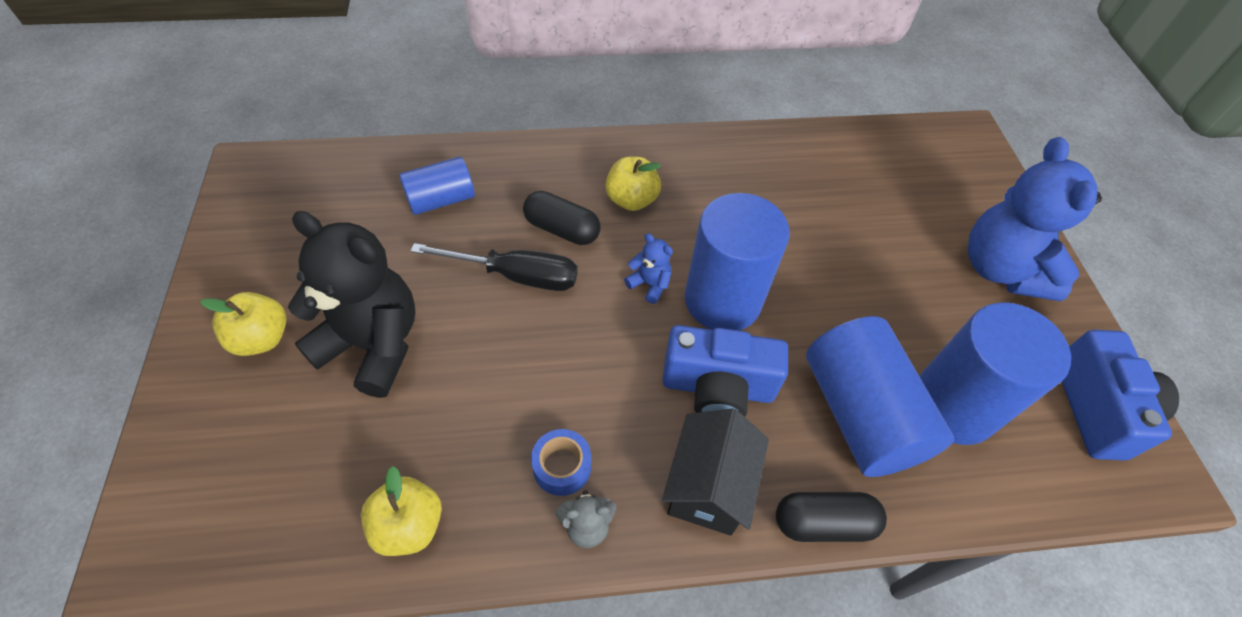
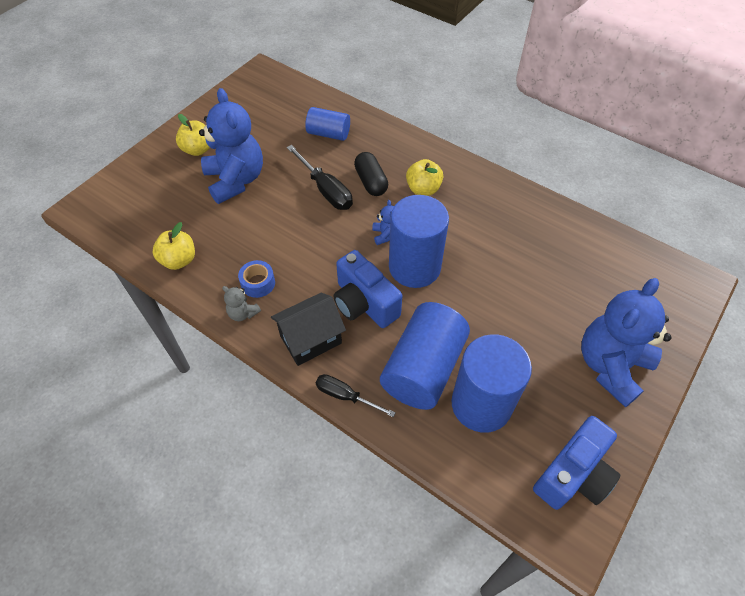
camera: 45 degrees right, 0 degrees up
black teddy bear [288,211,416,398] -> blue teddy bear [199,88,263,204]
black capsule [776,492,887,542] -> black screwdriver [316,374,396,417]

